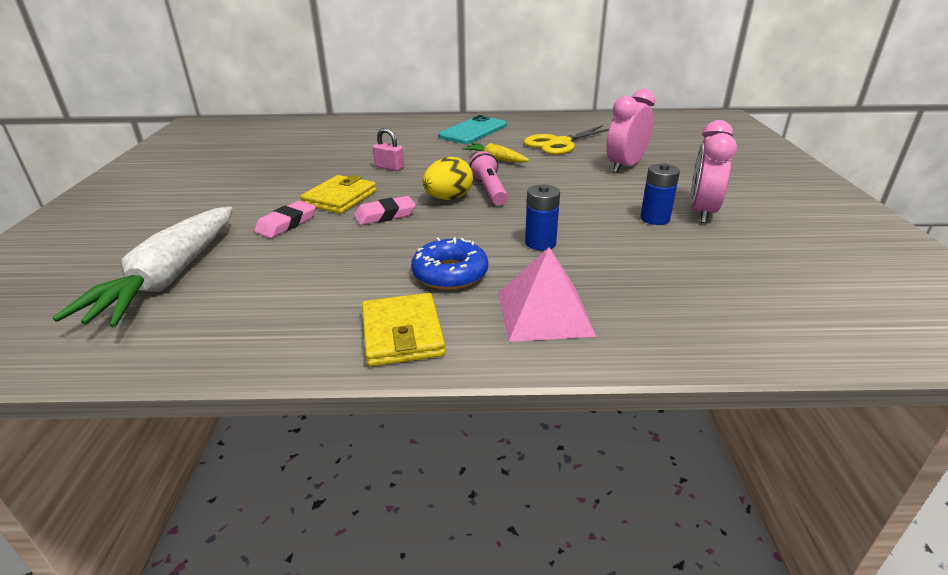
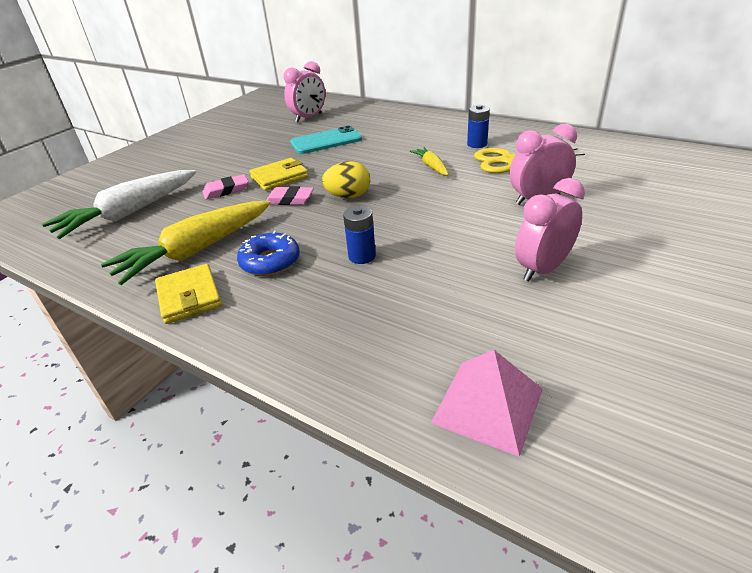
camera: 35 degrees right, 5 degrees up
yellow wallet [362,293,446,366] -> yellow wallet turned 45 degrees counterclockwise [155,264,222,324]
pink padlock [373,128,404,171] -> none
turquoise phone [438,115,507,144] -> turquoise phone moved to [290,126,362,154]
pink flashlight [469,151,508,205] -> none
pink pyramid [498,247,596,342] -> pink pyramid moved to [431,350,543,457]
blue battery [640,163,680,225] -> blue battery moved to [467,105,490,148]
none -> yellow carrot [101,201,271,285]
none -> pink clock [284,61,325,122]

